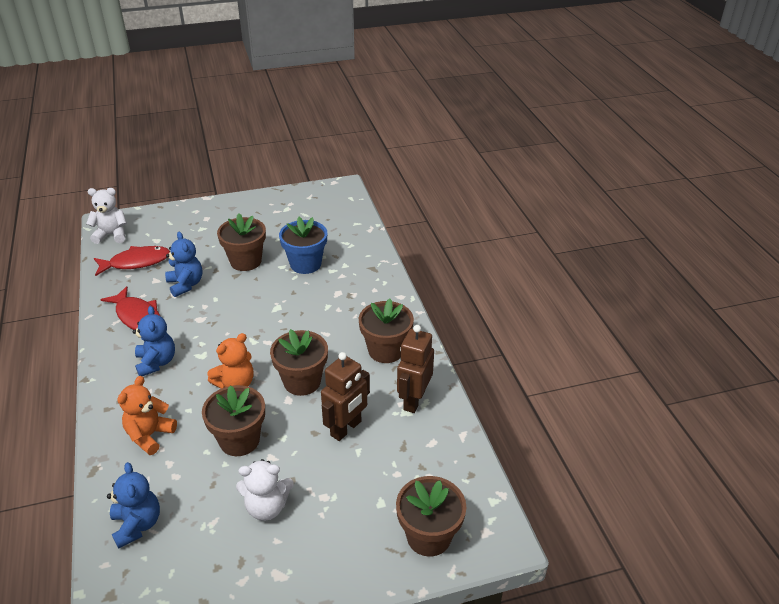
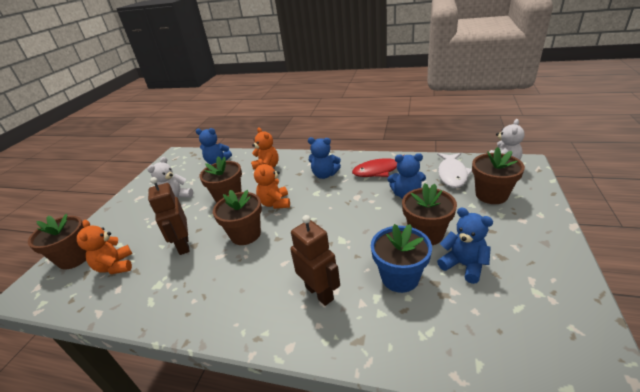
camera: 125 degrees right, 5 degrees down
red fish [94,246,170,276] -> white fish [437,153,472,188]
brown flower pot [359,298,414,363] -> brown flower pot moved to [472,147,525,204]
brown robot [397,325,434,413] -> brown robot moved to [290,215,340,306]
none -> orange teddy bear [77,220,132,274]
none -> blue teddy bear [437,207,493,284]

